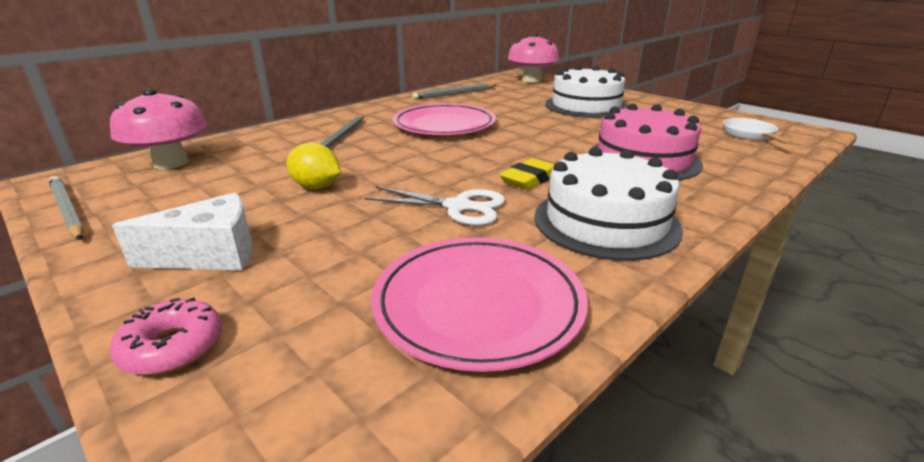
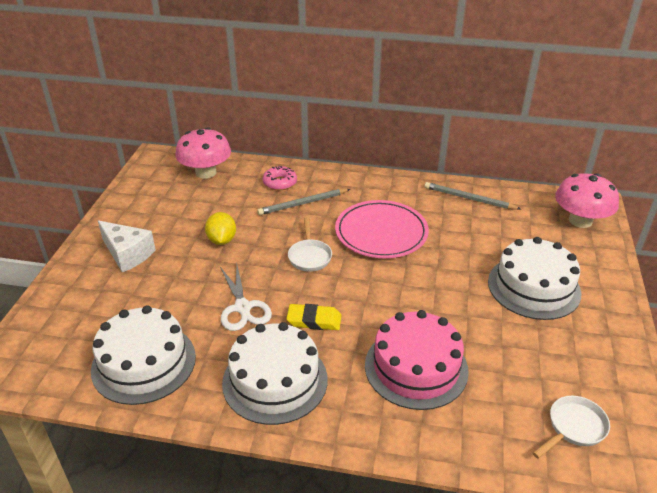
camera: 55 degrees right, 10 degrees up
grey pencil [49,176,84,240] -> none
pink donut [110,297,222,375] -> pink donut moved to [263,166,297,190]
pink plate [371,237,588,372] -> white cake [91,305,196,405]
none -> white pan [288,217,332,272]

